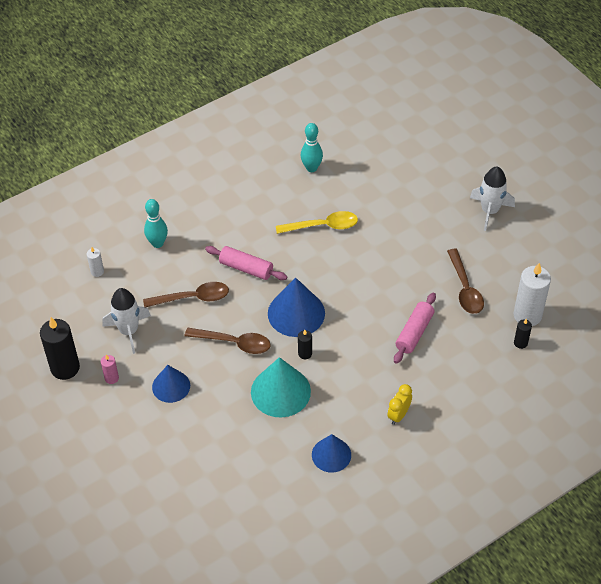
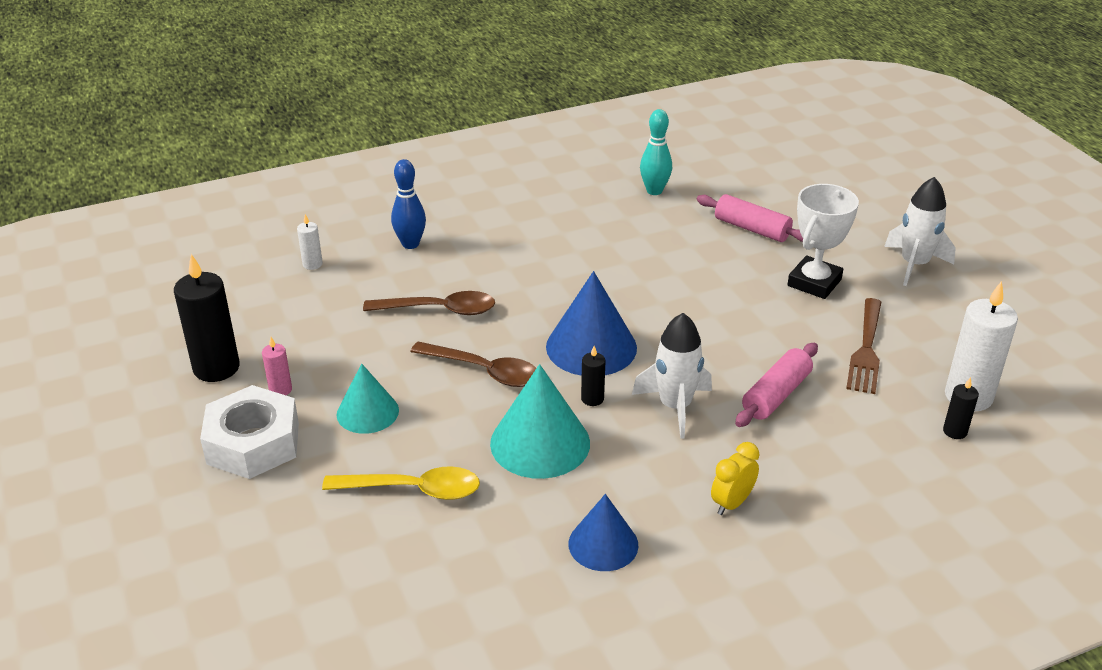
camera: 10 degrees right, 15 degrees down
white rocket [102,288,151,354] -> white rocket moved to [632,313,712,439]
turquoise bowling pin [144,199,168,248] -> blue bowling pin [391,159,426,249]
blue cone [152,365,190,403] -> turquoise cone [336,363,399,434]
pink rolling pin [205,246,287,280] -> pink rolling pin moved to [697,194,803,242]
yellow spoon [276,211,358,234] -> yellow spoon moved to [322,466,480,500]
brown spoon [447,249,484,314] -> brown fork [846,298,881,394]
none -> white nut [200,385,299,479]
none -> white trophy [787,184,859,299]

